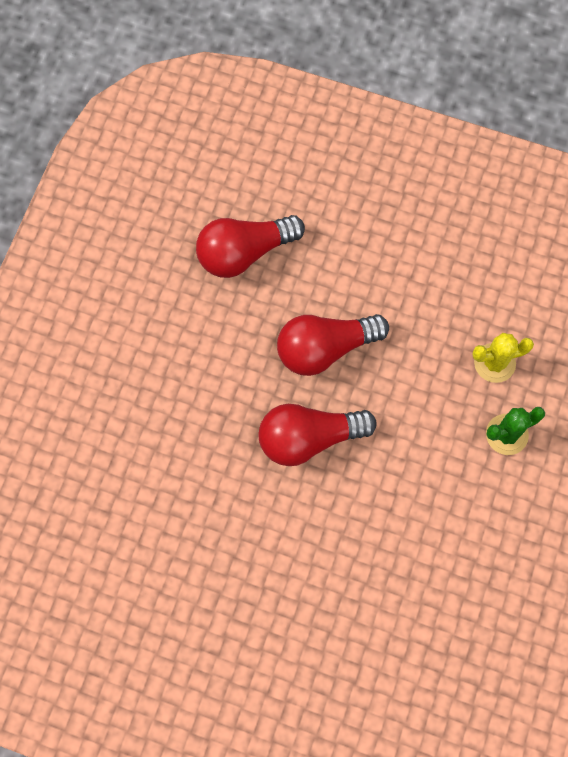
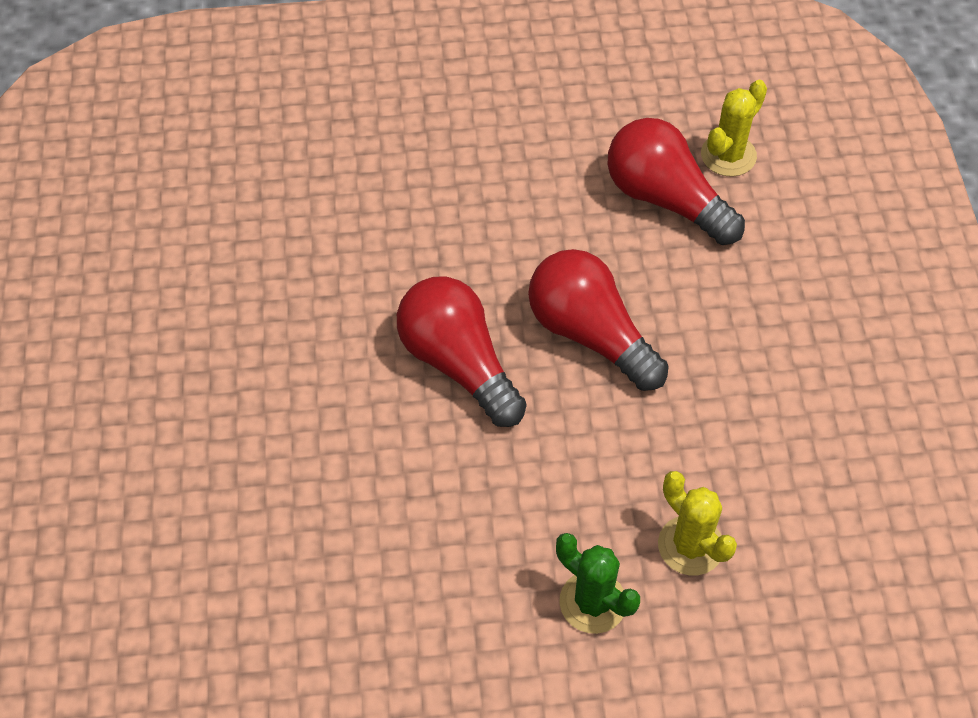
camera: 65 degrees right, 15 degrees down
none -> yellow cactus [701,80,767,177]

